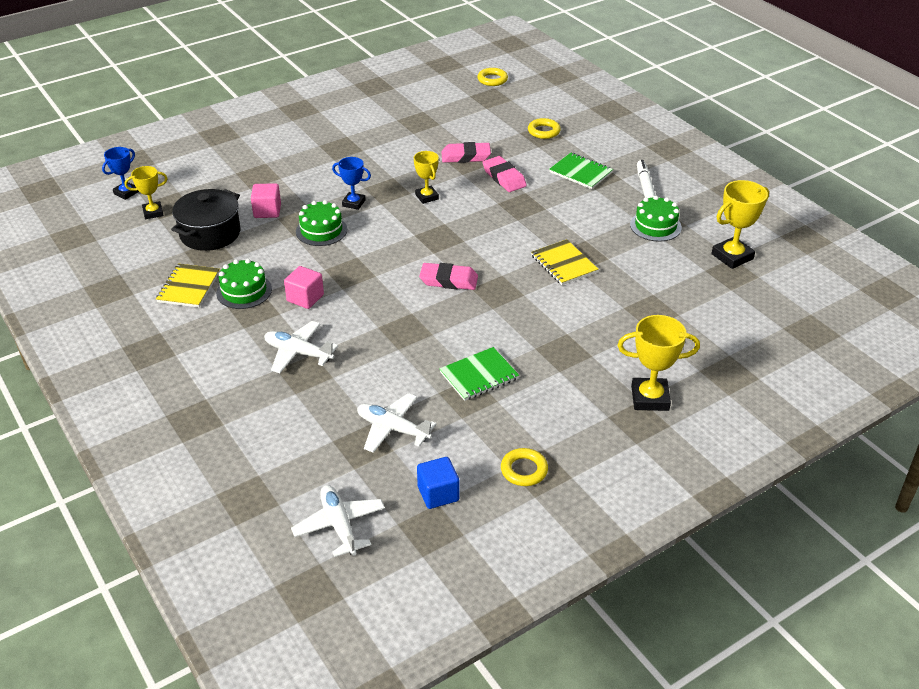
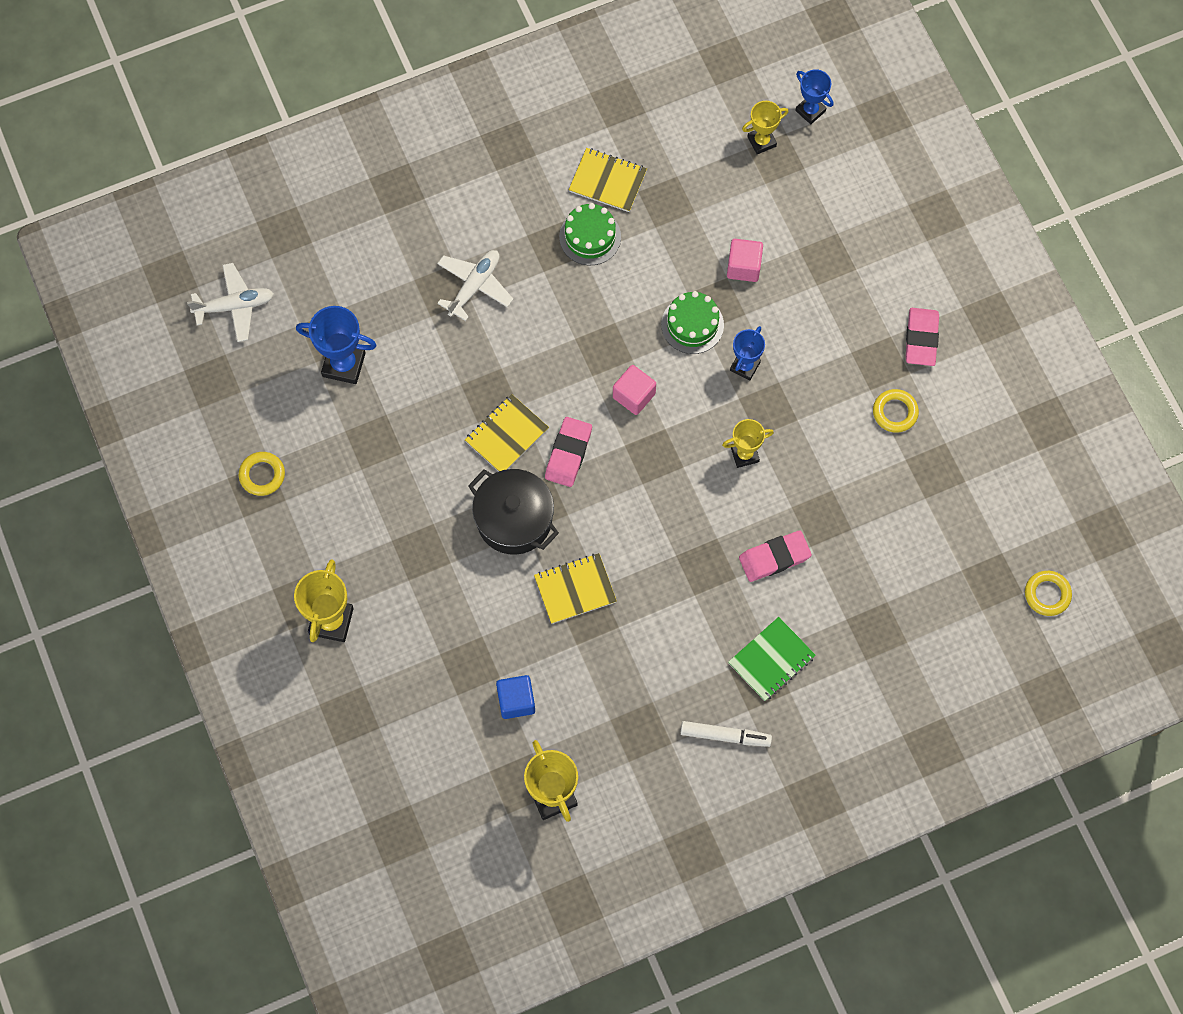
camera: 100 degrees right, 30 degrees up
yellow trophy [125,166,168,219] -> yellow trophy turned 75 degrees clockwise [742,101,788,154]
black pot [171,189,240,251] -> black pot moved to [468,469,559,555]
pink cube [284,266,324,309] -> pink cube moved to [613,365,656,415]
white plane [357,393,436,453] -> blue trophy [296,306,377,384]
blue cube [417,457,459,509] -> blue cube moved to [496,675,535,719]
green notebook [440,347,519,401] -> none
pink eraser [441,142,491,163] -> pink eraser moved to [905,308,939,366]
yellow ring [528,118,561,139] -> yellow ring moved to [873,389,919,433]
green cake [630,196,682,242] -> none
none -> yellow notebook [465,394,549,472]

